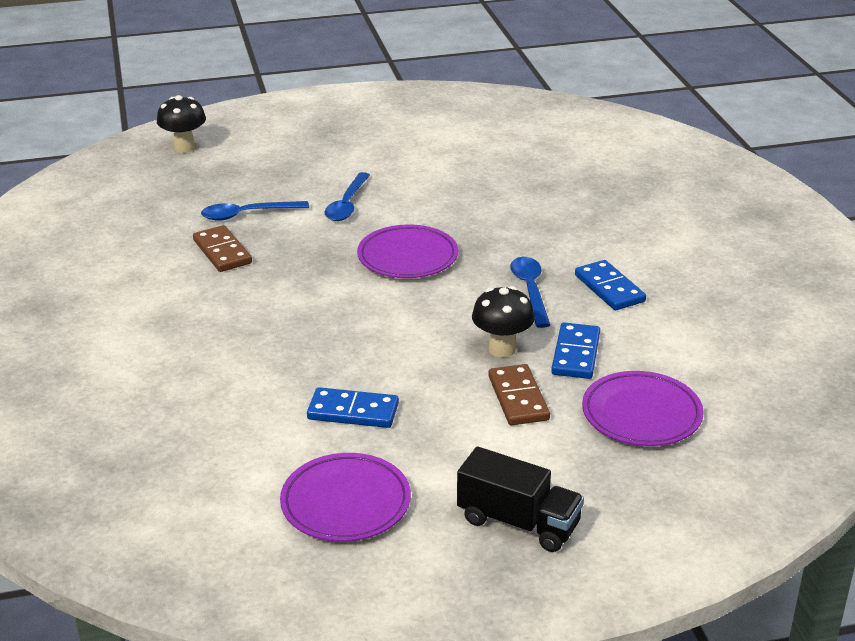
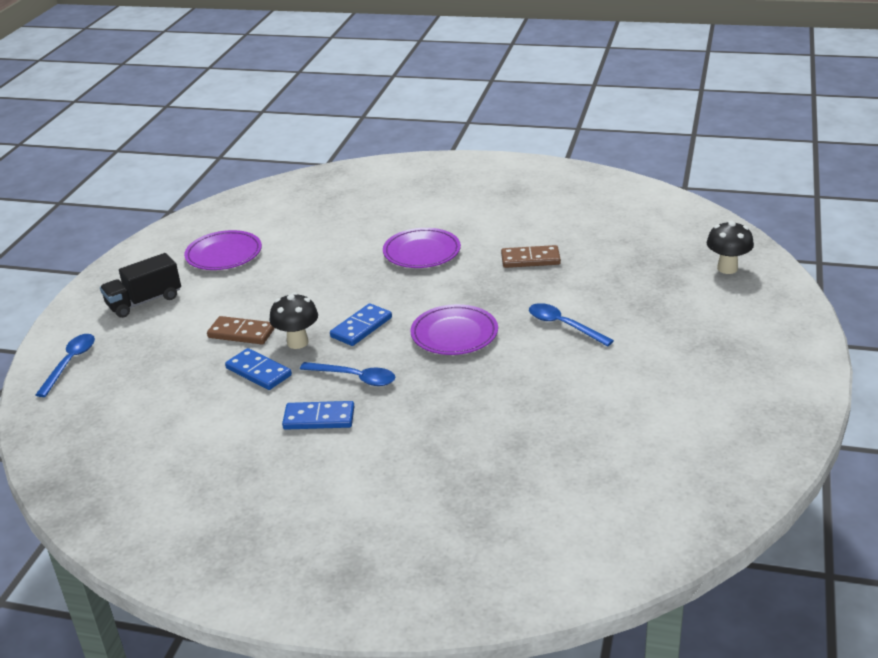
camera: 120 degrees right, 0 degrees up
blue spoon [201,201,309,221] -> blue spoon moved to [35,334,95,397]
blue domino [307,387,399,428] -> blue domino moved to [330,303,392,346]
purple plate [582,371,704,446] -> purple plate moved to [383,228,461,268]

